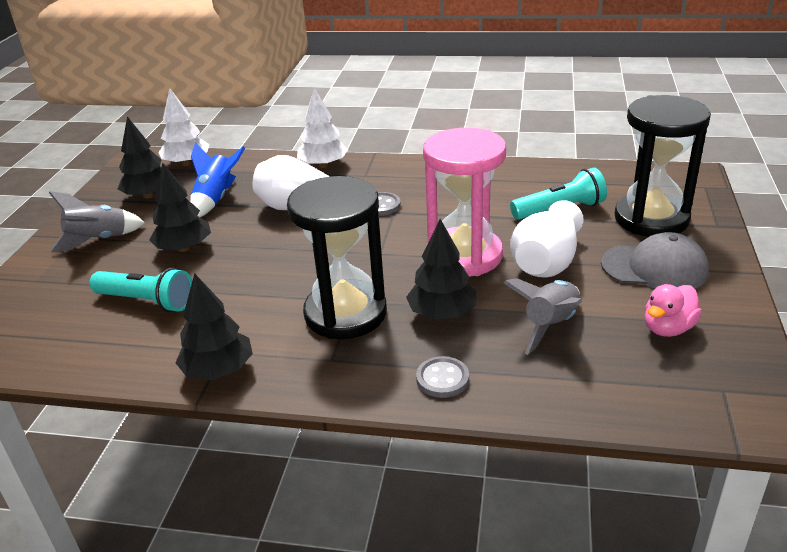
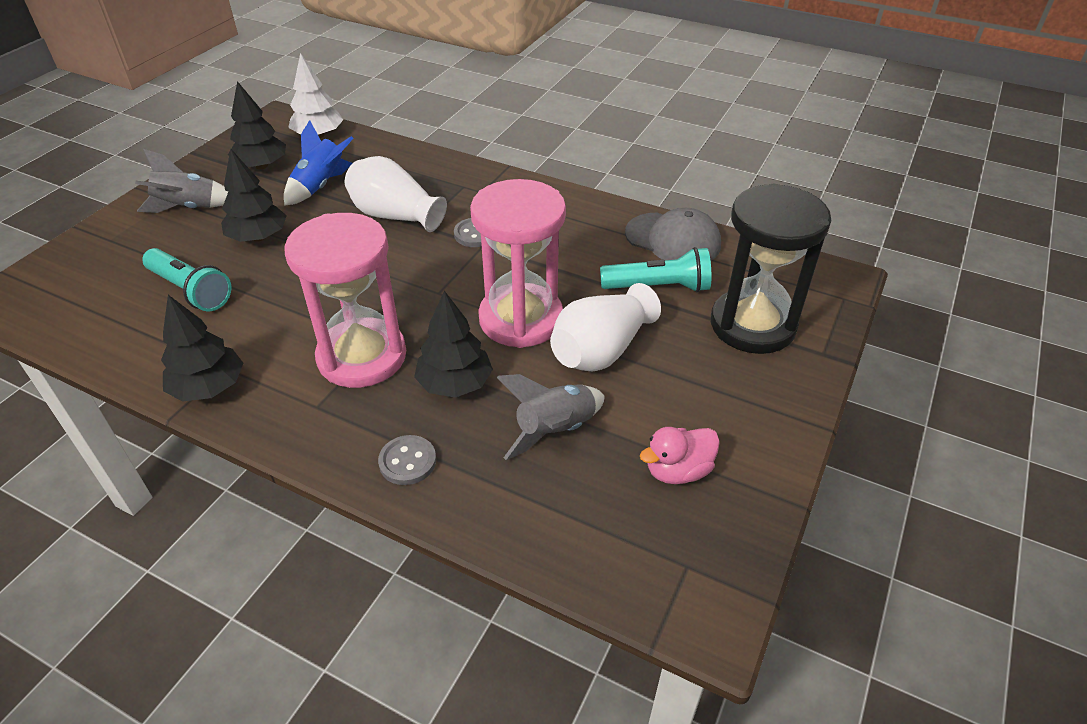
camera: 15 degrees right, 10 degrees up
black hourglass [287,176,387,339] -> pink hourglass [284,213,406,388]
white tree [297,88,348,168] -> none
grey cap [601,232,709,289] -> grey cap moved to [625,208,721,260]

